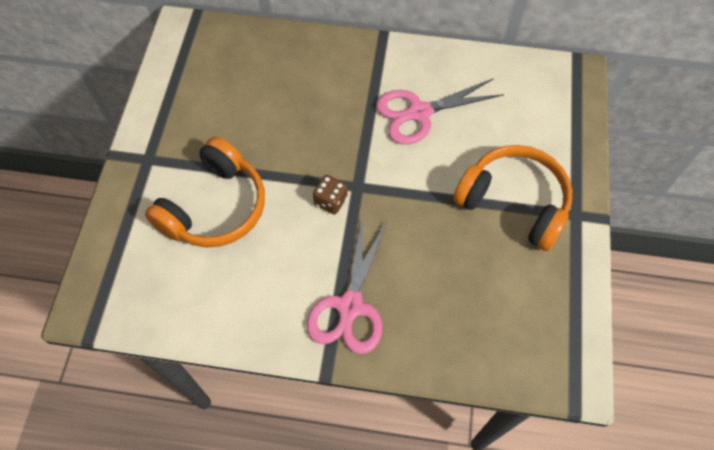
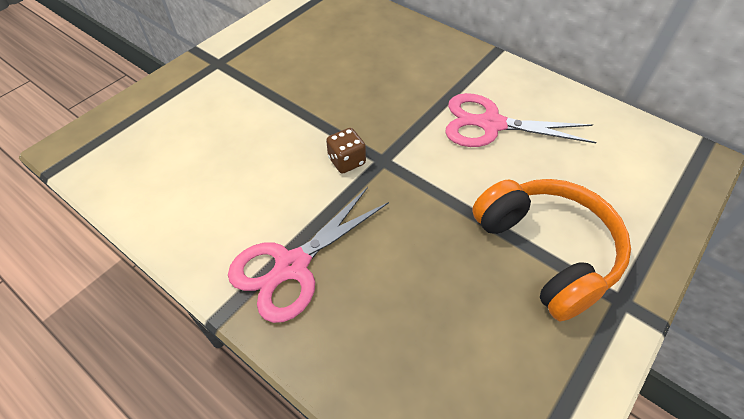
camera: 30 degrees right, 10 degrees down
orange headphones [145,137,265,247] -> none

